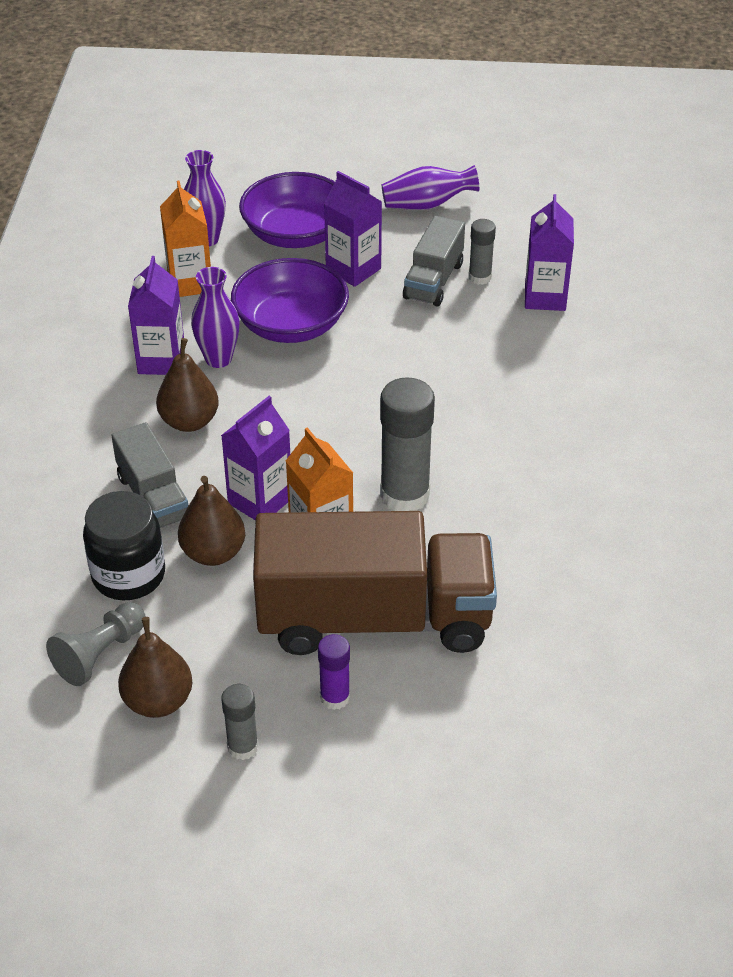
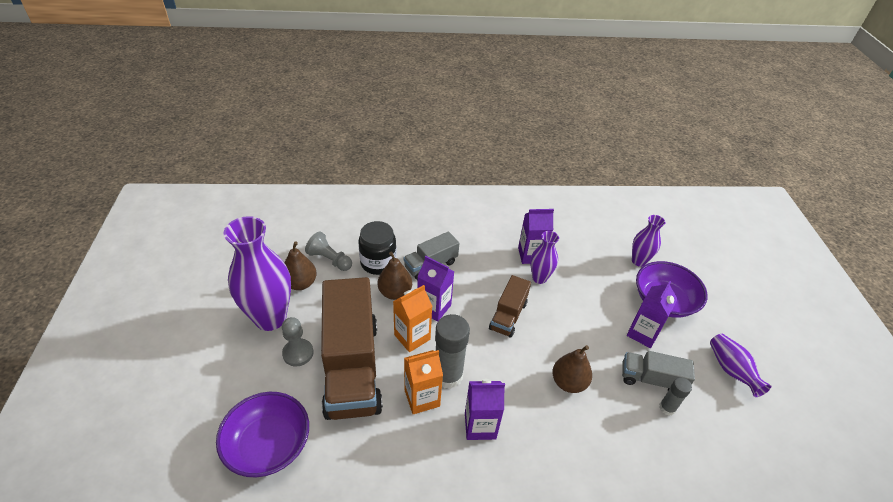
camera: 80 degrees right, 0 degrees up
brown pear [156,338,219,432] -> brown pear moved to [552,345,592,393]
orange carton [160,181,211,297] -> orange carton moved to [404,350,443,414]
grey glue stick [221,684,258,760] -> purple vase [223,216,291,331]
purple bowl [231,258,349,343] -> purple bowl moved to [216,392,309,477]
purple glue stick [318,634,350,710] -> grey pawn [282,317,314,366]
purple carton [525,194,574,311] -> purple carton moved to [465,379,505,440]
none -> brown truck [489,275,531,338]

